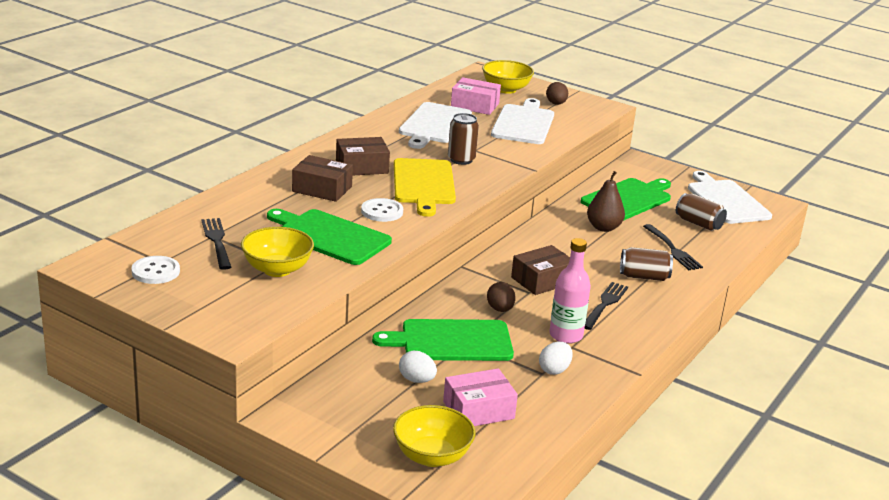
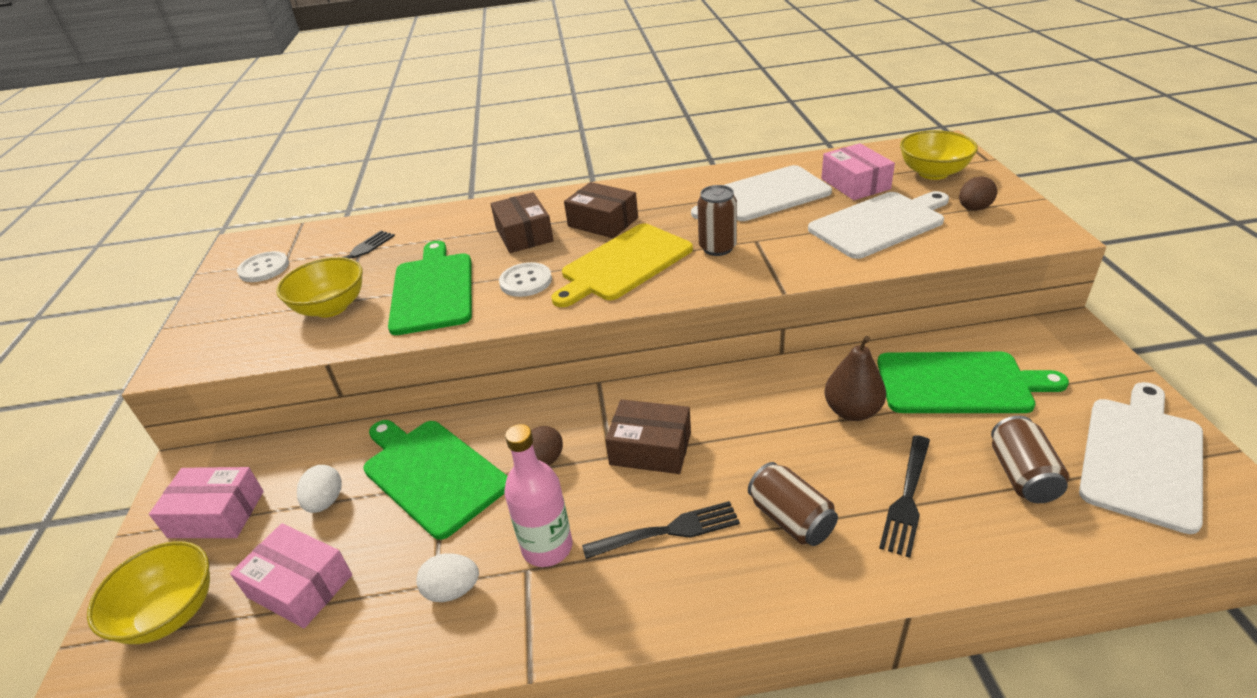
camera: 55 degrees right, 10 degrees up
none -> pink box [149,467,264,538]

